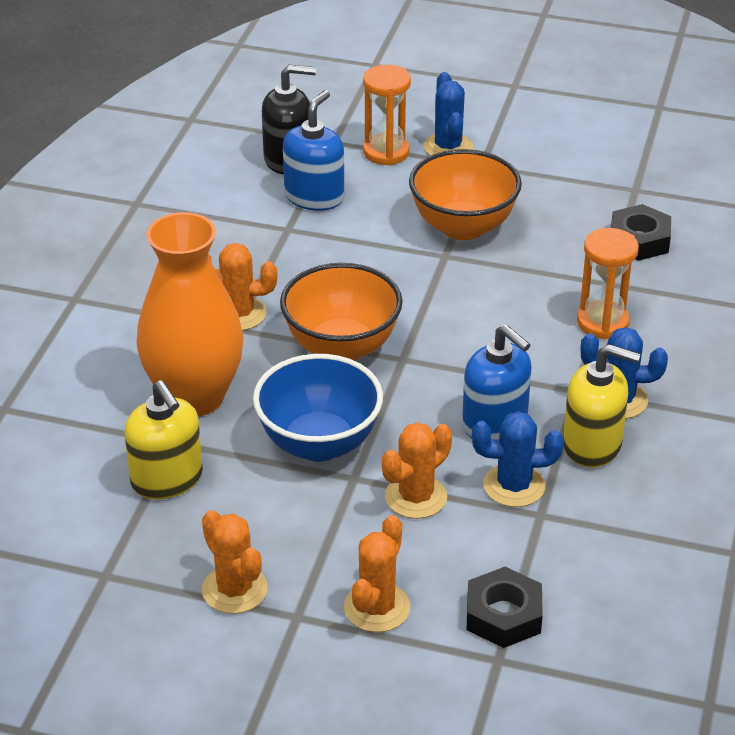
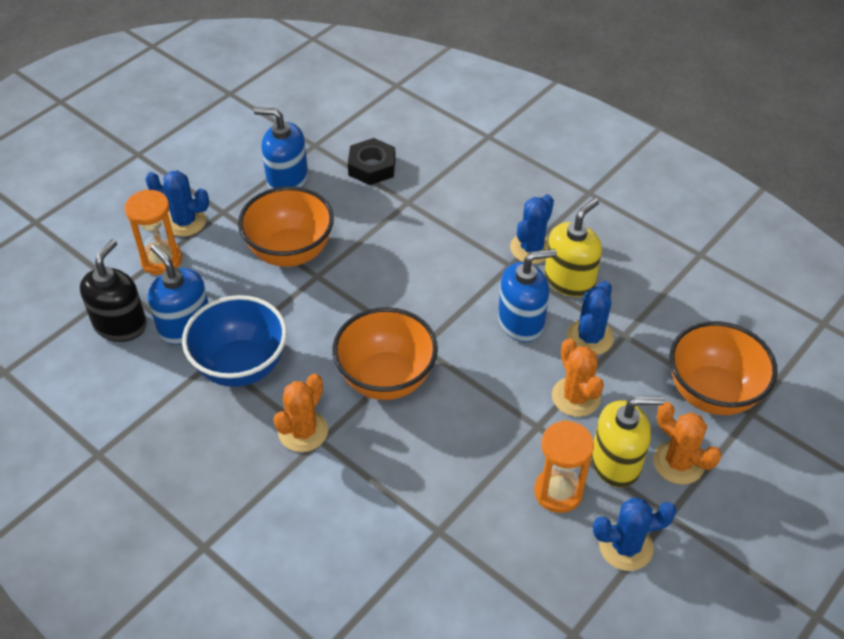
camera: 65 degrees left, 10 degrees up
yellow soap dispenser [125,380,203,499] -> yellow soap dispenser moved to [591,396,665,487]
orange vase [137,212,244,416] -> none
orange cactus [202,510,268,614] -> blue cactus [593,497,677,571]
blue bowl [253,354,383,461] -> blue bowl moved to [182,295,287,387]
black nut [467,567,543,648] -> orange bowl [669,321,778,415]
orange hourglass [577,228,639,339] -> orange hourglass moved to [534,420,594,513]
none -> blue soap dispenser [254,107,308,189]

